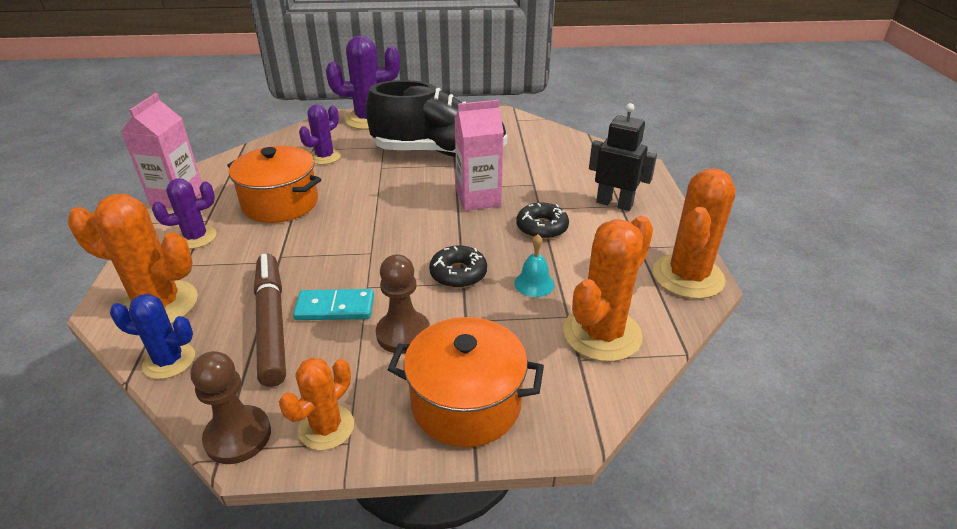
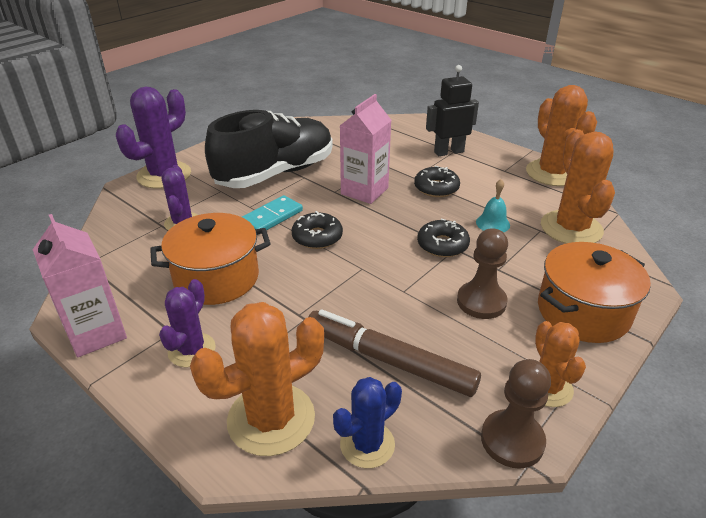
camera: 45 degrees left, 0 degrees up
turquoise domino [293,289,374,320] -> turquoise domino moved to [242,195,303,231]
none -> black donut [292,211,343,249]

